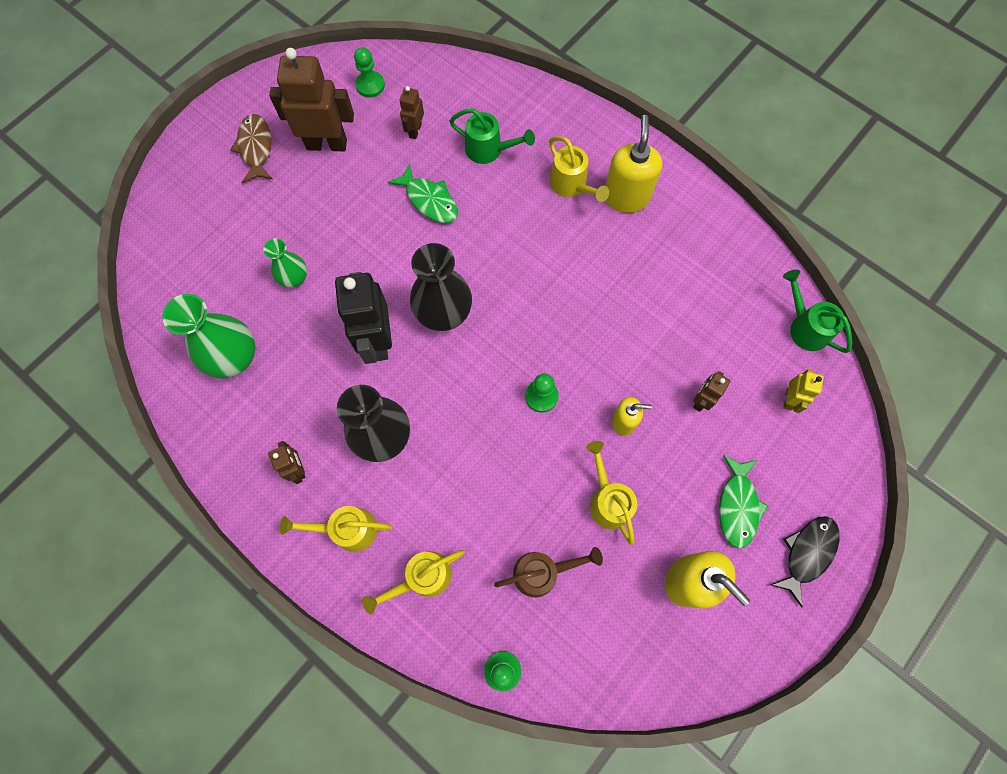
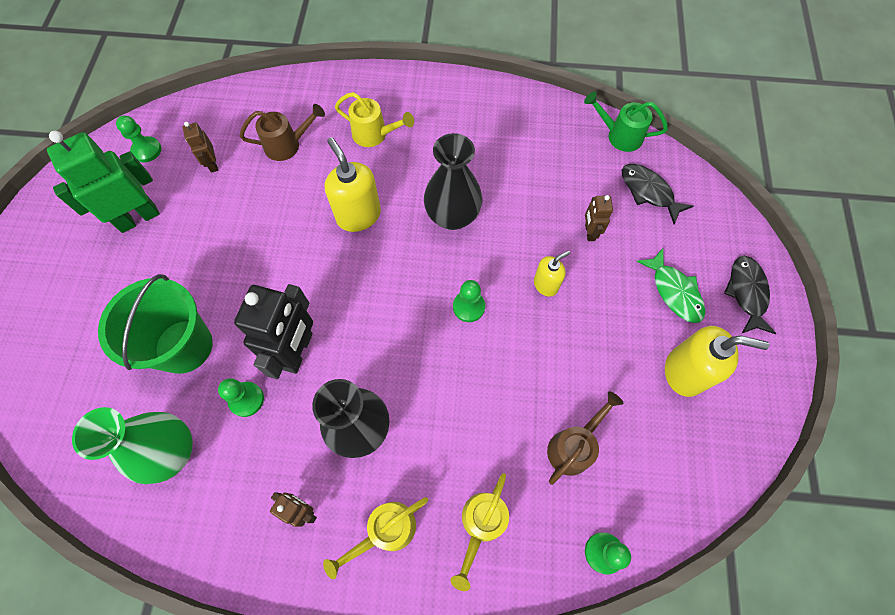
camera: 35 degrees left, 5 degrees down
brown fish [230,114,273,184] -> none
green vase [263,238,307,288] -> green bucket [98,274,213,374]
brown robot [269,48,354,151] -> green robot [47,131,160,233]
black robot [335,272,392,364] -> black robot turned 120 degrees counterclockwise [234,284,313,379]
green fish [388,163,458,223] -> none
black vase [410,243,472,331] -> black vase moved to [424,133,482,230]
green watering can [449,108,535,164] -> brown watering can [240,104,325,161]
yellow watering can [586,441,637,545] -> none
yellow soap dispenser [605,115,663,213] -> yellow soap dispenser moved to [325,137,381,232]
yellow robot [783,369,824,413] -> black fish [622,164,694,224]
none -> green pawn [218,378,264,417]

